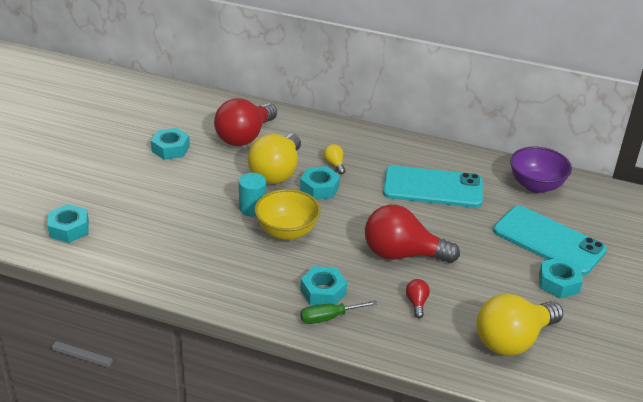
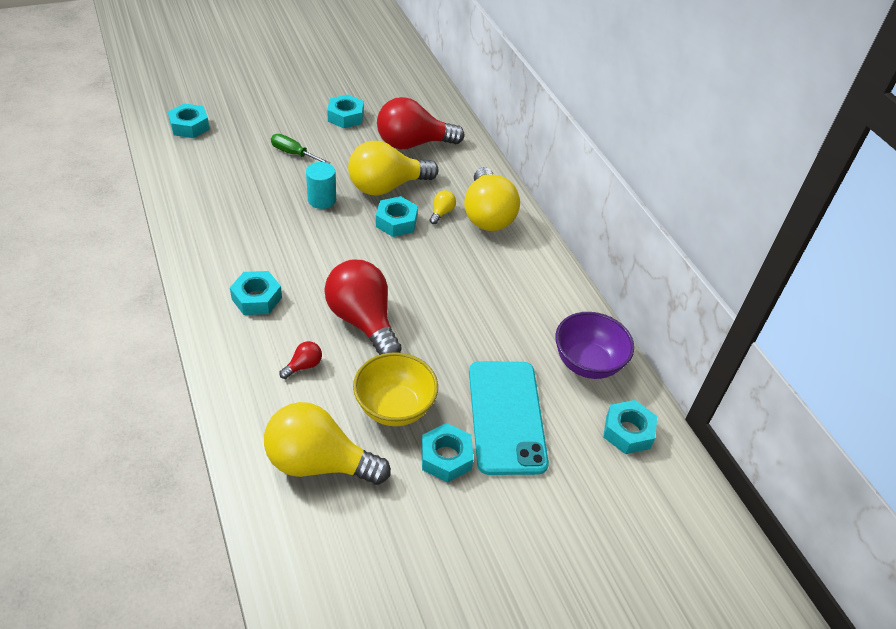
camera: 45 degrees right, 10 degrees up
yellow bowl [255,189,321,240] -> yellow bowl moved to [353,352,438,426]
green screwdriver [300,300,377,324] -> green screwdriver moved to [271,134,330,163]
turquoise phone [383,165,483,208] -> none
none -> yellow light bulb [464,167,520,231]
none -> turquoise nut [603,400,657,454]

